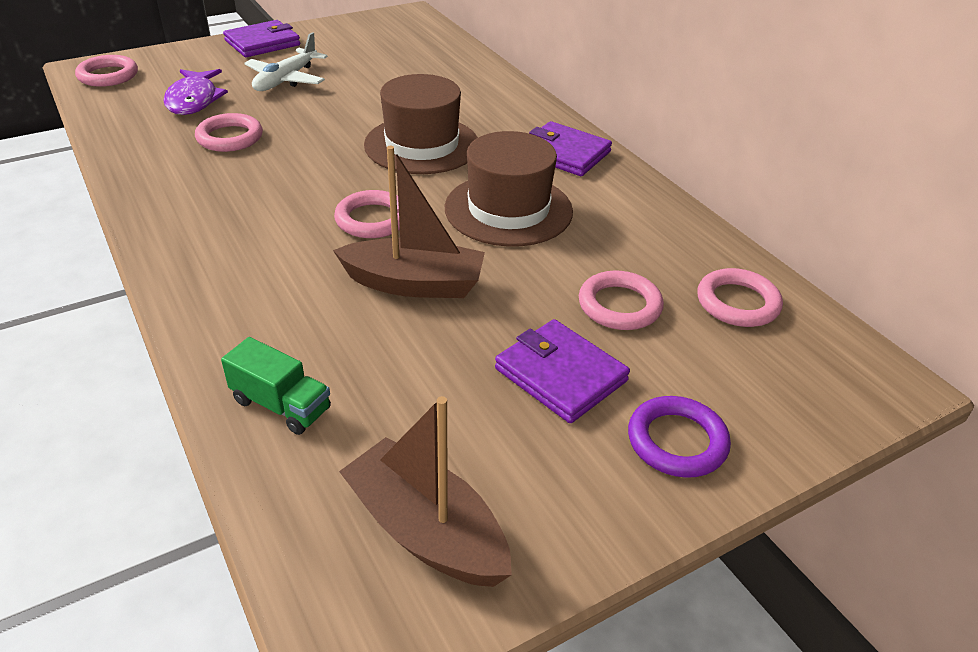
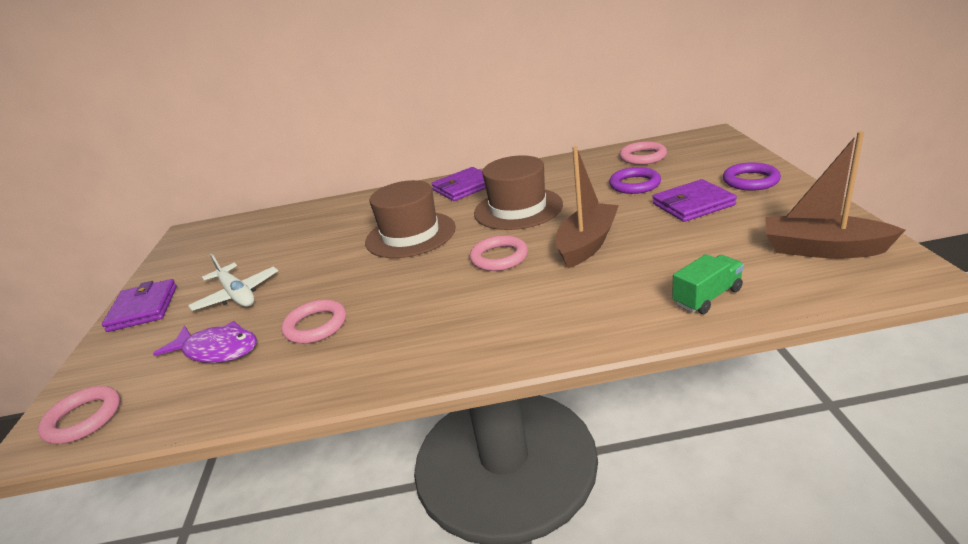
camera: 60 degrees left, 10 degrees down
brown boat [339,396,512,587] -> brown boat turned 45 degrees clockwise [765,131,905,259]
pink ring [579,270,664,330] -> purple ring [609,167,661,194]

